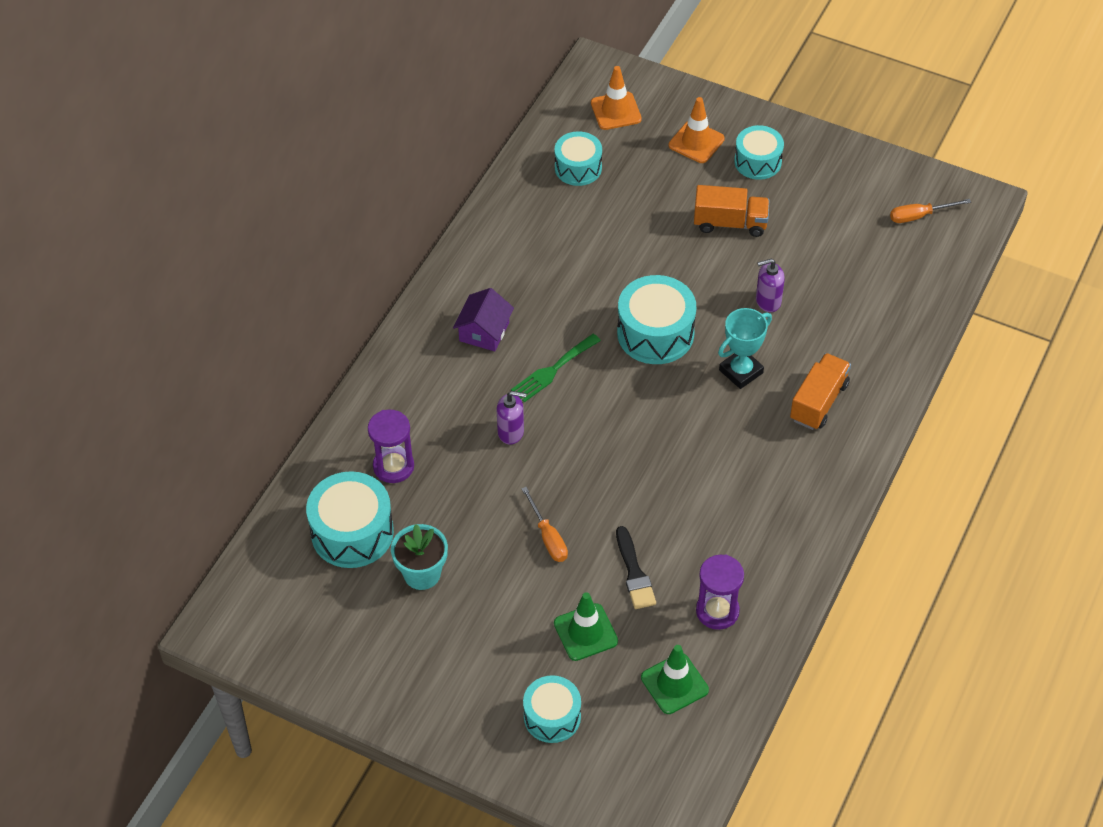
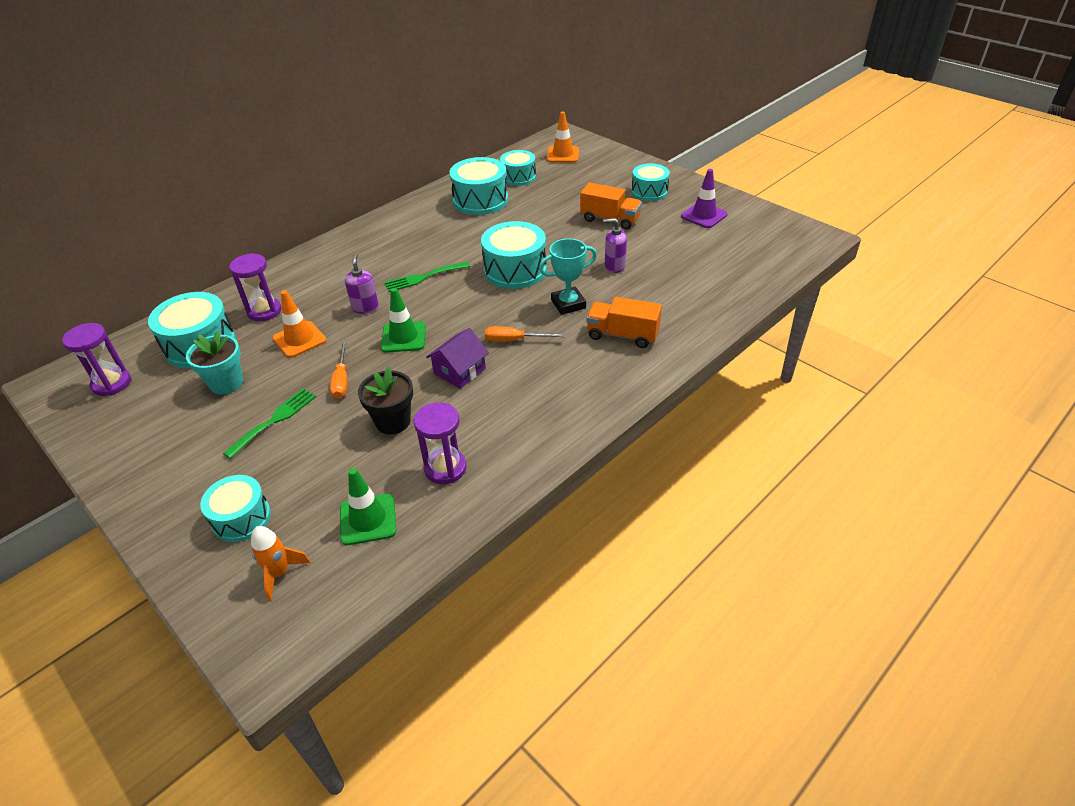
camera: 20 degrees right, 10 degrees down
purple house [453,288,514,352] -> purple house moved to [426,328,489,389]
purple soap dispenser [497,391,527,445] -> purple soap dispenser turned 120 degrees counterclockwise [345,253,379,314]
green traffic cone [554,592,618,661] -> green traffic cone moved to [381,288,426,352]
black brush [616,526,656,609] -> black flower pot [358,367,413,434]
orange traffic cone [669,97,725,163] -> orange traffic cone moved to [273,290,326,358]
orange truck [790,353,851,430] -> orange truck turned 120 degrees counterclockwise [586,297,662,348]
orange screwdriver [890,199,971,223] -> orange screwdriver moved to [485,326,565,342]
none -> purple hourglass [62,323,131,396]
none -> green fork [223,389,316,459]
none -> orange rocket [251,526,311,601]
none -> turquoise drum [449,157,508,215]
none -> purple traffic cone [681,169,728,228]

